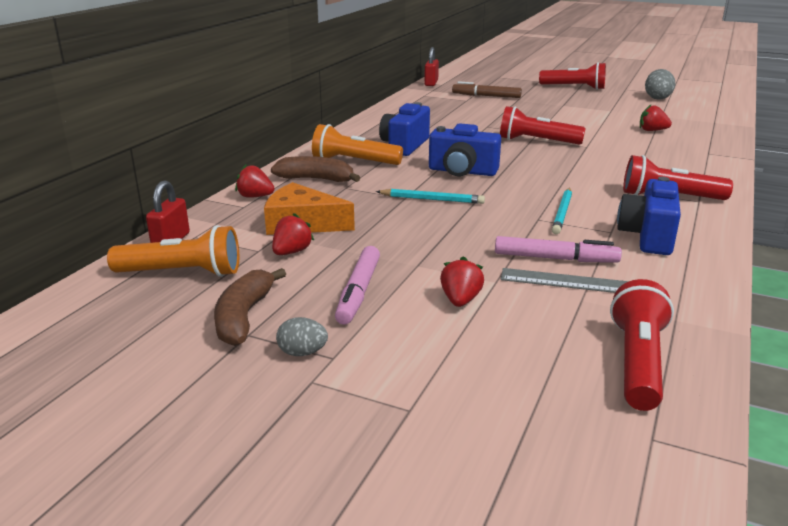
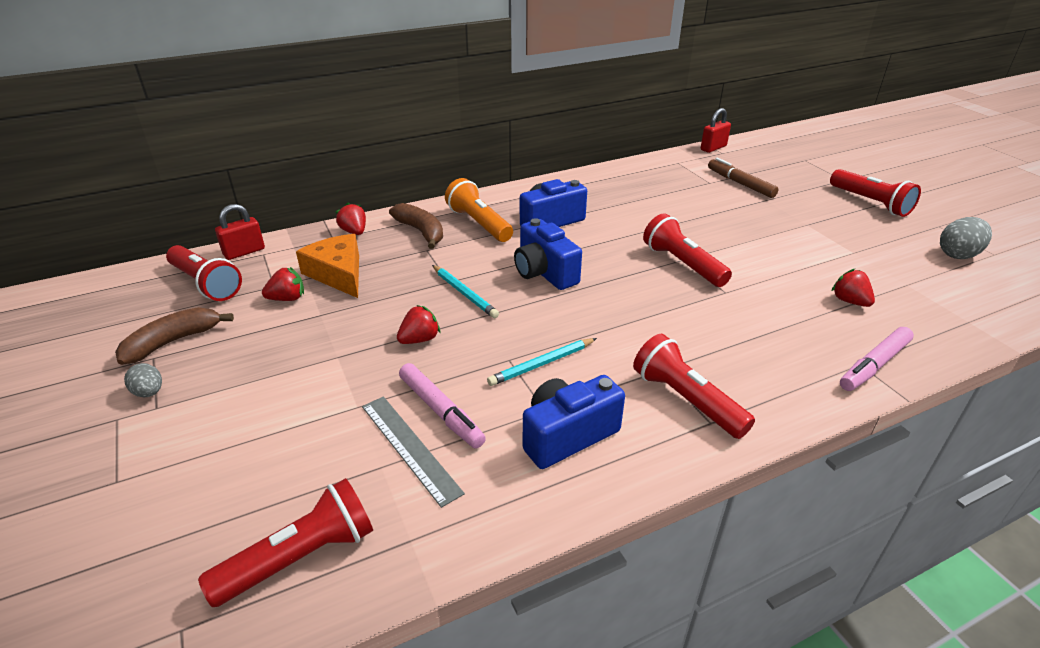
camera: 40 degrees right, 10 degrees up
orange flashlight [107,225,239,277] -> red flashlight [166,245,242,301]
pink marker [335,246,380,325] -> pink marker moved to [840,327,914,391]
red strawberry [440,256,484,307] -> red strawberry moved to [397,305,440,344]

